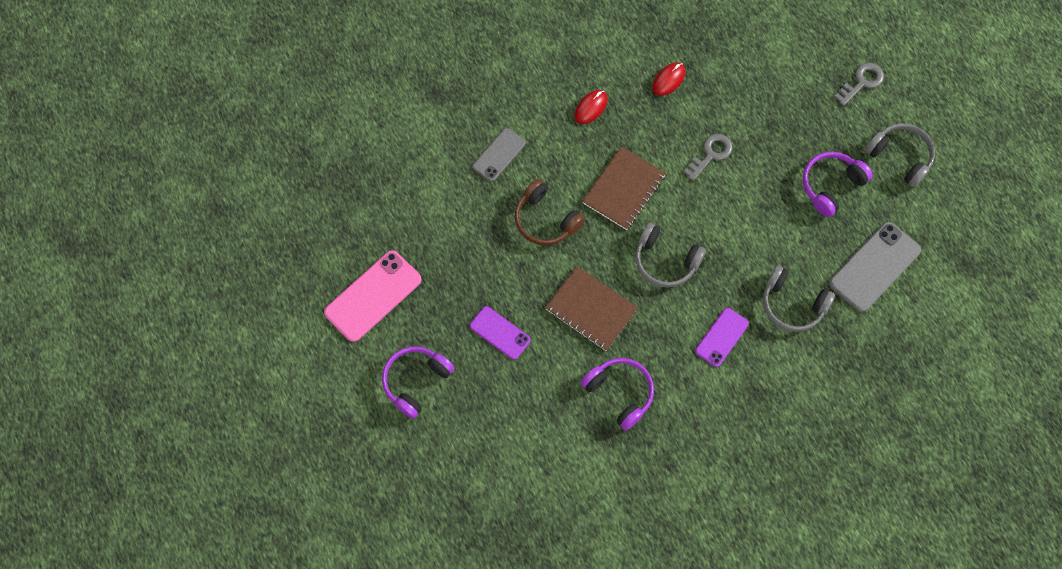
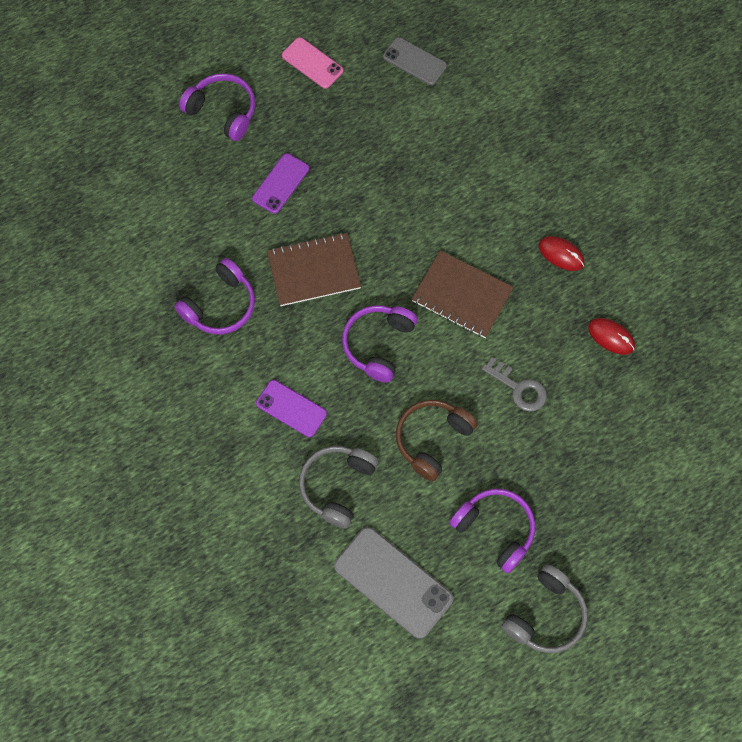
camera: 85 degrees right, 0 degrees up
pink phone [324,250,422,342] -> pink phone [282,37,343,89], size x0.61
grey phone [472,128,526,182] -> grey phone moved to [383,37,447,85]
brown headphones [515,179,585,246] -> brown headphones moved to [396,400,478,482]
brown notebook [545,266,638,351] -> brown notebook turned 45 degrees clockwise [267,232,361,306]
grey headphones [635,223,706,288] -> purple headphones [342,305,418,383]
grey key [834,63,884,106] -> none

